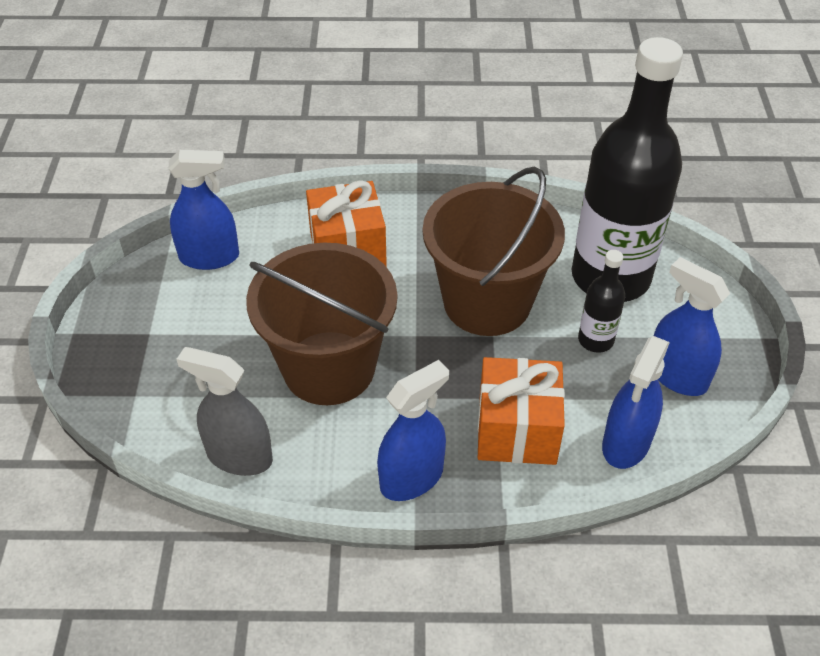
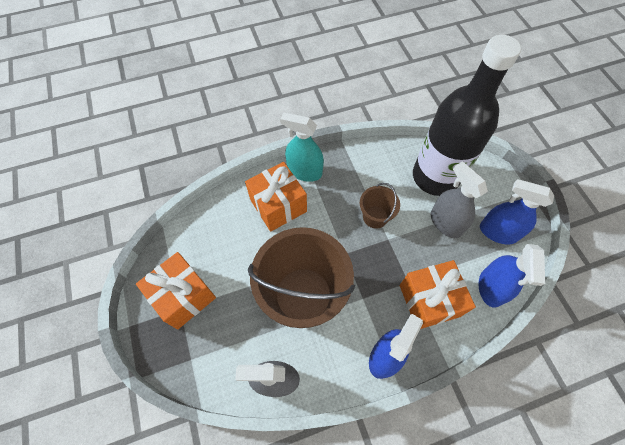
camera: 20 degrees left, 15 degrees up
blue spray bottle [168,150,239,270] -> none
brown bucket [423,167,565,336] -> brown bucket [360,183,400,229], size x0.47
black bottle [578,250,625,353] -> grey spray bottle [431,161,488,238]
none -> orange gift [136,252,216,330]
none -> turquoise spray bottle [280,112,324,182]

